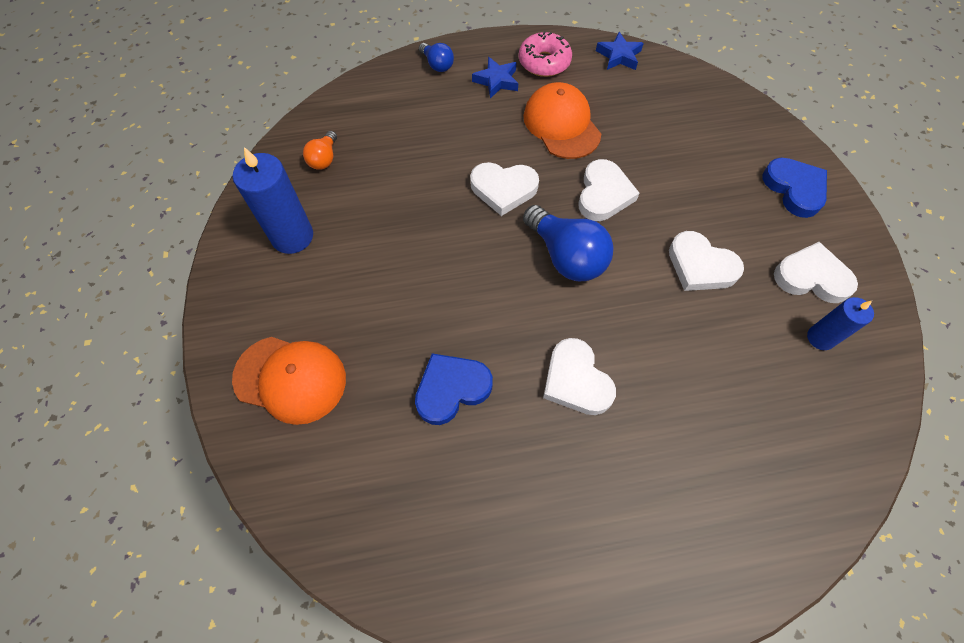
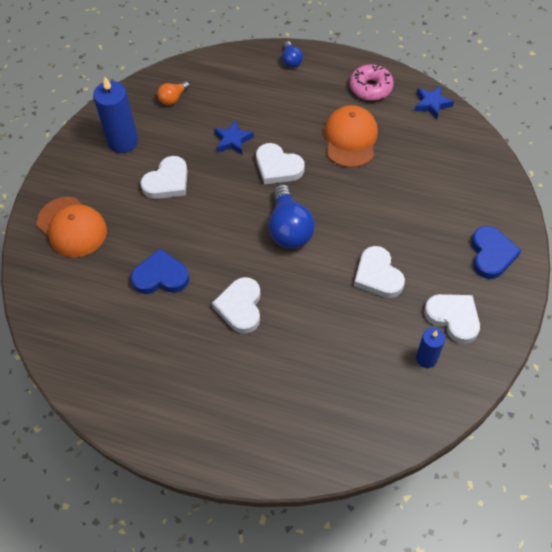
camera: 30 degrees right, 5 degrees down
blue star [472,57,518,98] -> blue star moved to [214,120,254,154]
white heart [578,159,640,221] -> white heart moved to [140,156,188,199]

